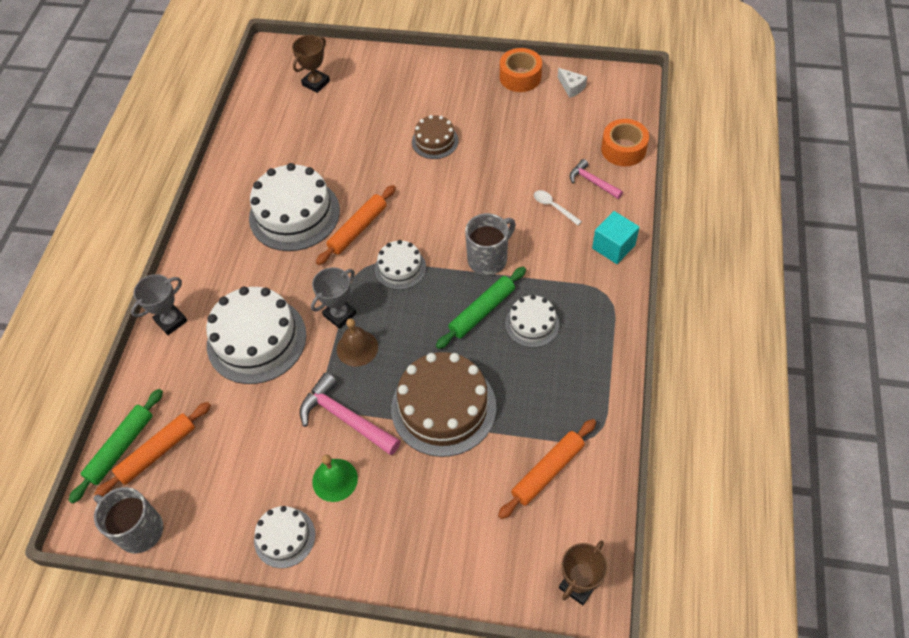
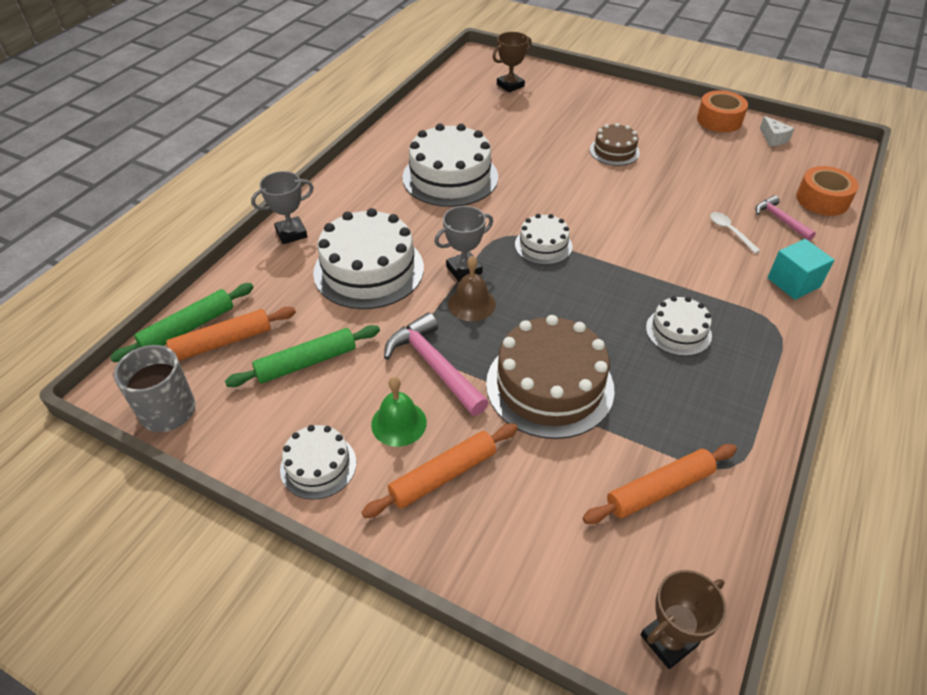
camera: 15 degrees right, 10 degrees down
orange rolling pin [316,185,396,265] -> orange rolling pin moved to [361,423,518,518]
green rolling pin [436,267,526,349] -> green rolling pin moved to [225,325,380,387]
grey mug [465,213,516,275] -> none

